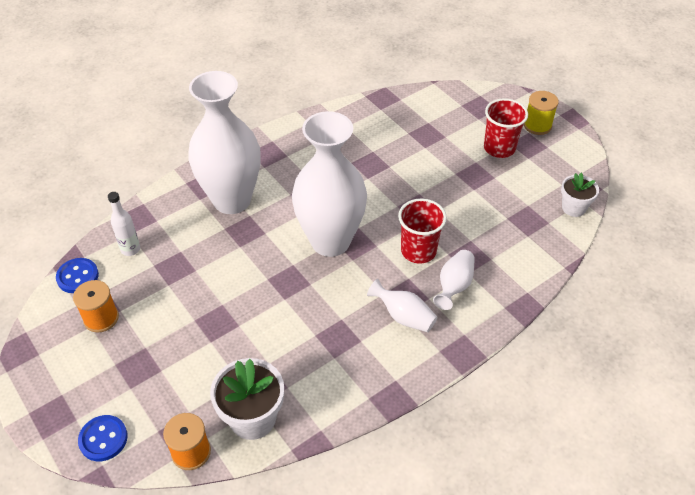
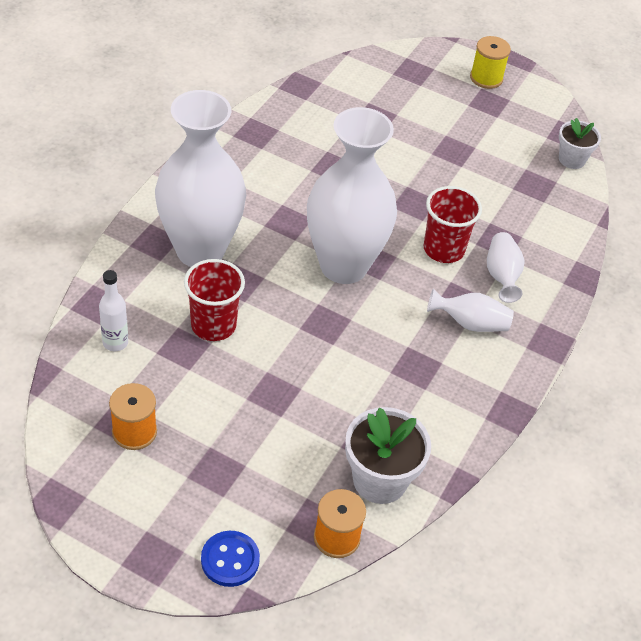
camera: 30 degrees left, 0 degrees up
blue button [56,258,99,293] -> none
red cup [484,98,528,158] -> red cup moved to [184,259,245,341]

